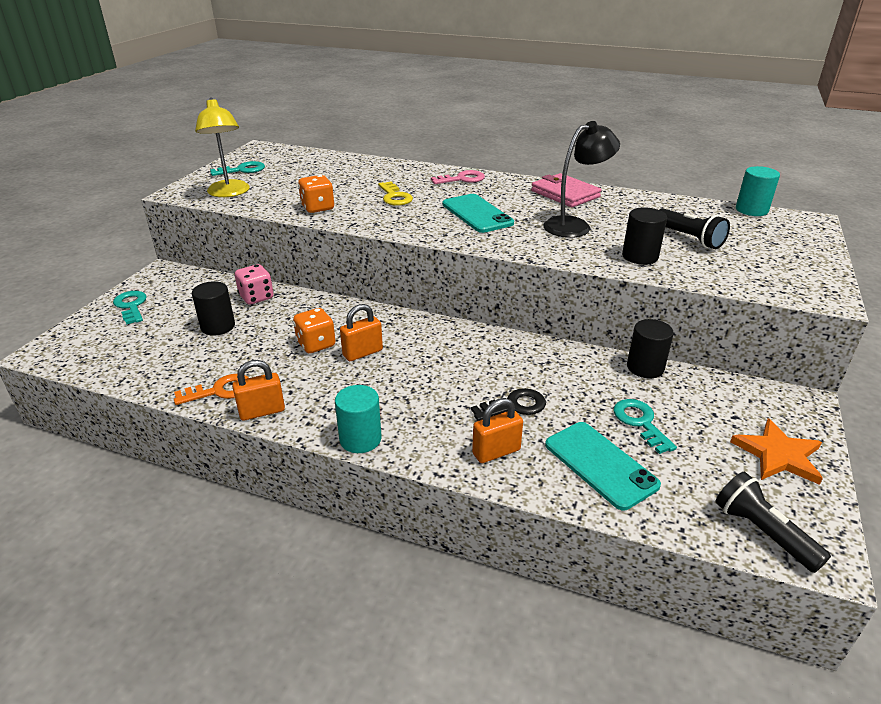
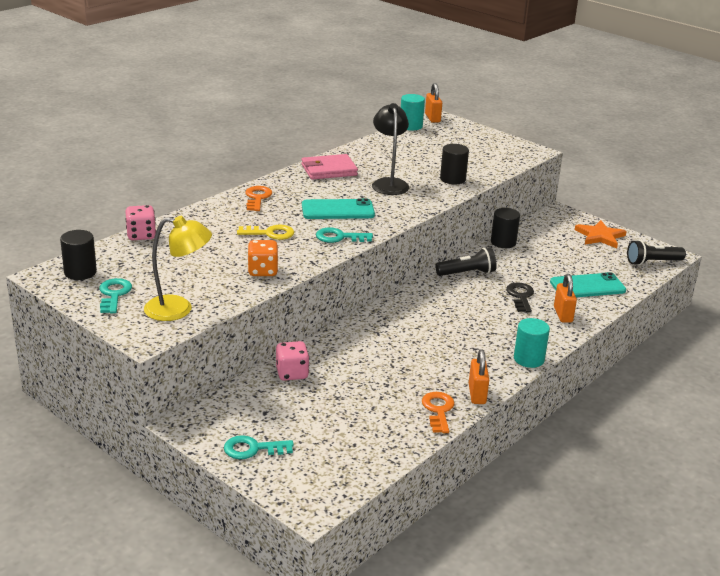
camera: 70 degrees left, 5 degrees down
black cylinder [192,281,235,336] -> black cylinder moved to [60,230,97,280]
orange dice [293,308,335,353] -> none
orange padlock [340,304,383,361] -> orange padlock moved to [425,83,442,123]
pink key [431,170,485,184] -> orange key [245,186,272,211]
turquoise key [614,399,677,454] -> turquoise key moved to [316,228,373,243]
black flashlight [659,209,730,249] -> black flashlight moved to [435,248,496,276]
none -> pink dice [125,205,156,240]

